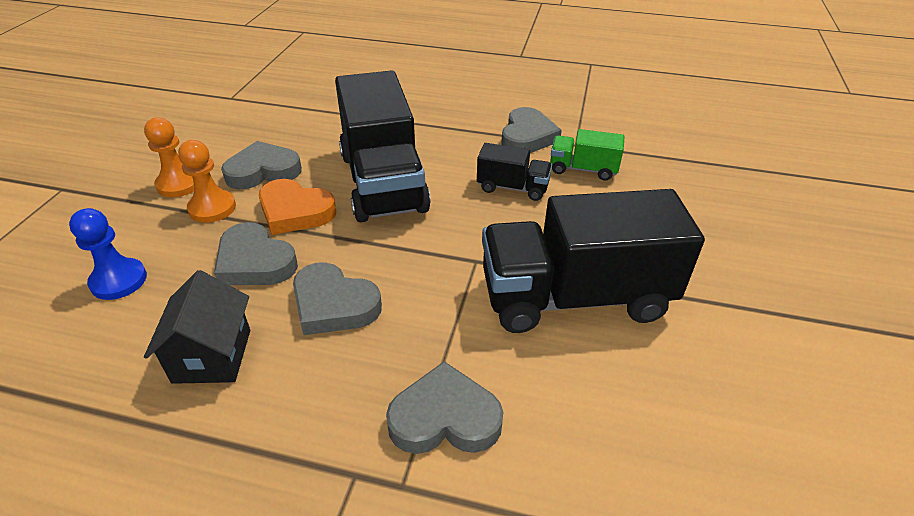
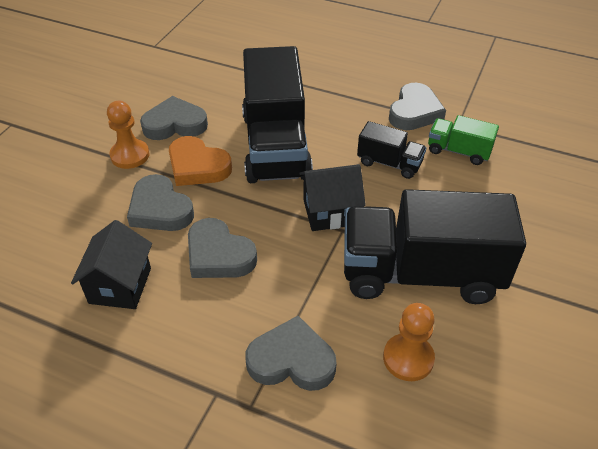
camera: 10 degrees right, 5 degrees up
blue pawn [69,208,147,300] -> none
orange pawn [144,117,194,197] -> orange pawn moved to [383,303,435,381]
none -> black house [299,164,366,231]

